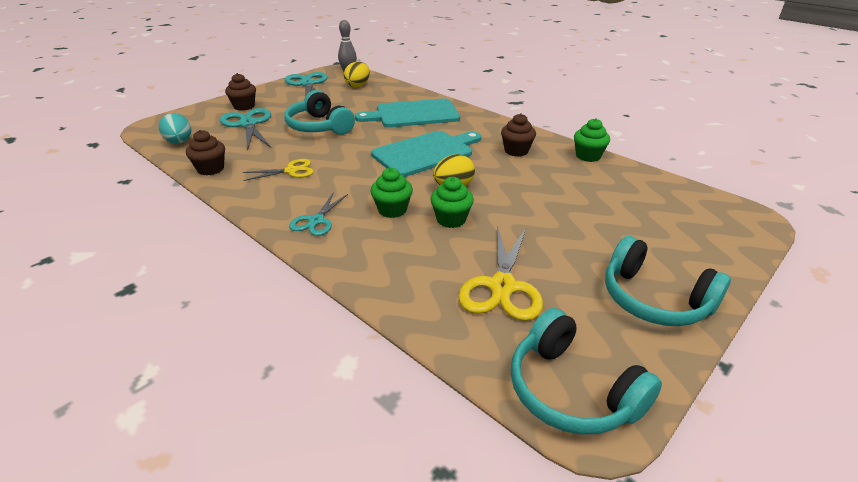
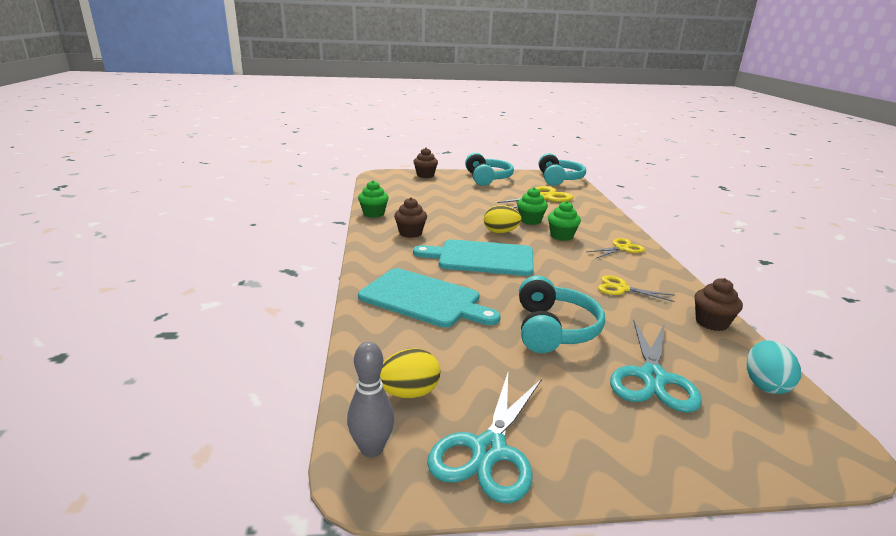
camera: 140 degrees left, 10 degrees down
brown cupcake [225,73,256,111] -> brown cupcake moved to [413,148,438,178]
turquoise scissors [289,192,348,236] -> yellow scissors [587,238,645,258]

